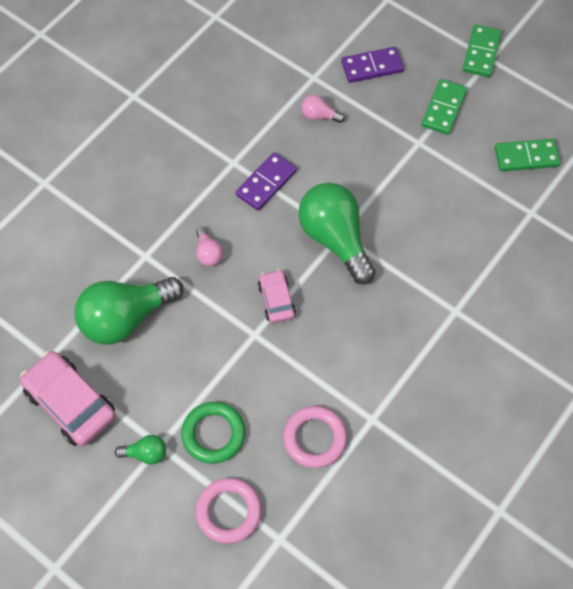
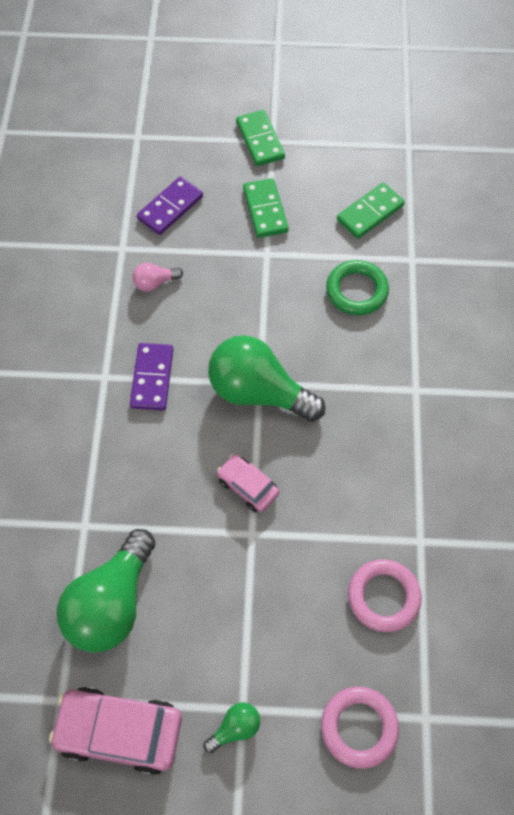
camera: 35 degrees left, 0 degrees up
green ring [181,402,245,464] -> green ring moved to [326,260,389,315]
pink light bulb [196,227,223,266] -> none

